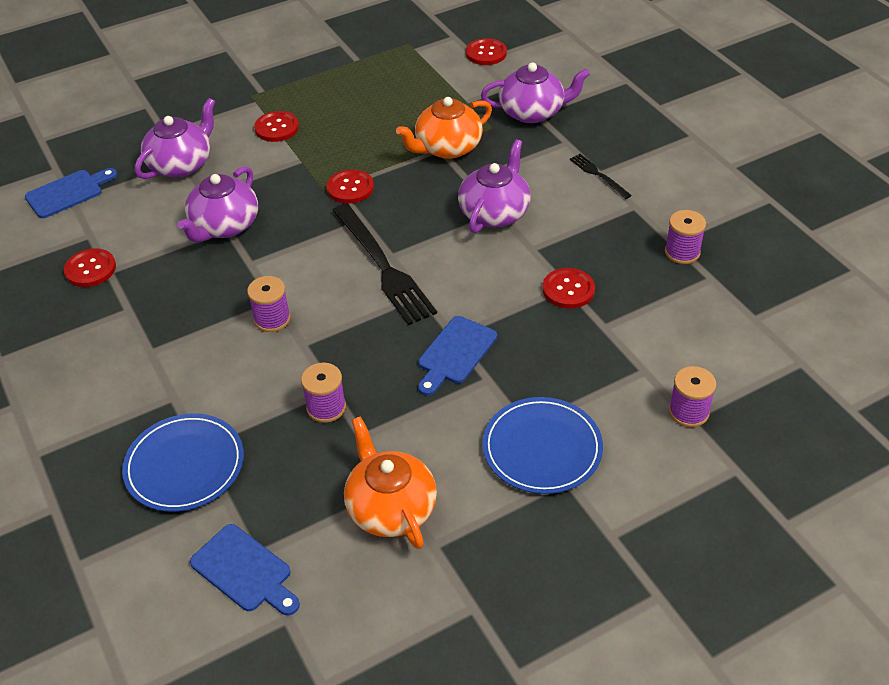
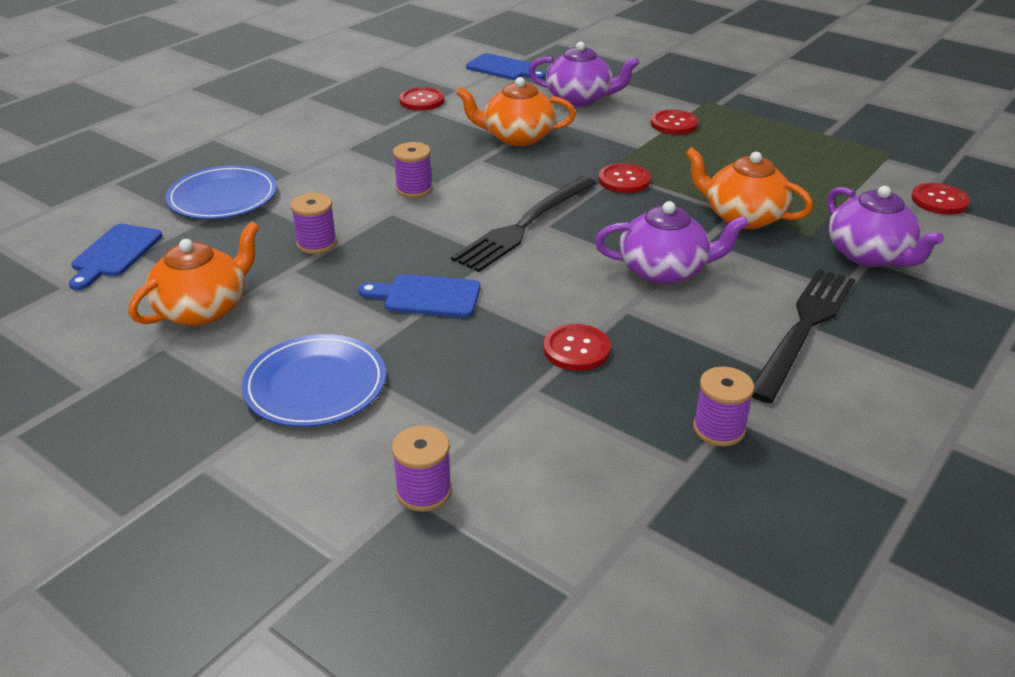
camera: 65 degrees right, 10 degrees down
purple teapot [177,166,258,243] -> orange teapot [456,77,576,146]
black fork [570,154,632,199] -> black fork [751,269,856,403], size x2.11

